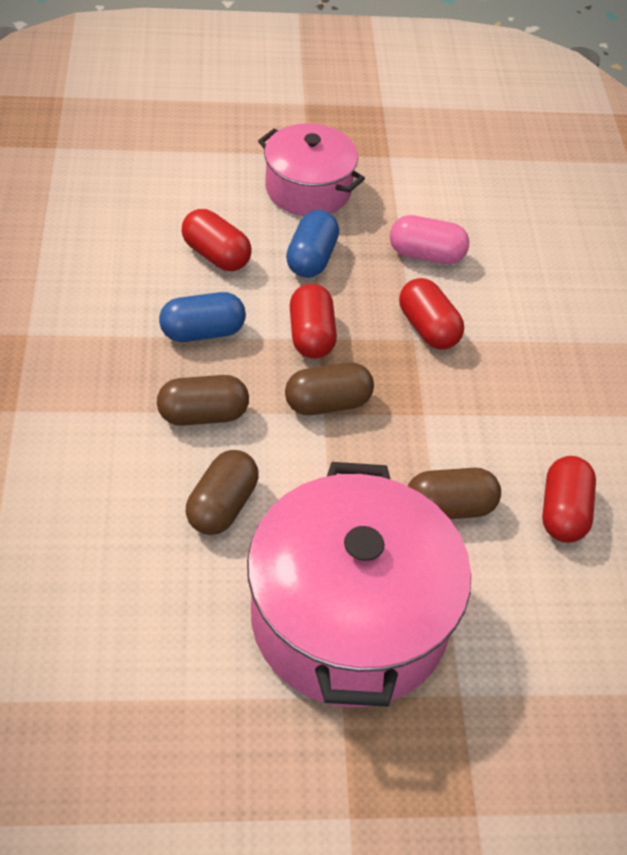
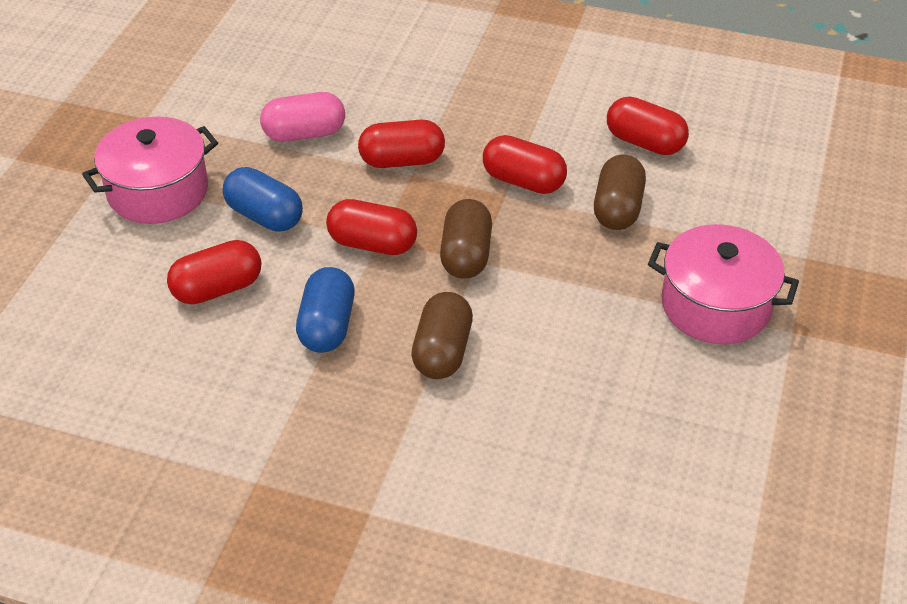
camera: 65 degrees left, 5 degrees down
brown capsule [186,450,259,535] -> none
pink pot [247,462,471,707] -> pink pot [648,224,799,344], size x0.59
pink capsule [390,215,469,264] -> pink capsule turned 45 degrees clockwise [260,92,345,142]
none -> red capsule [483,135,567,194]

